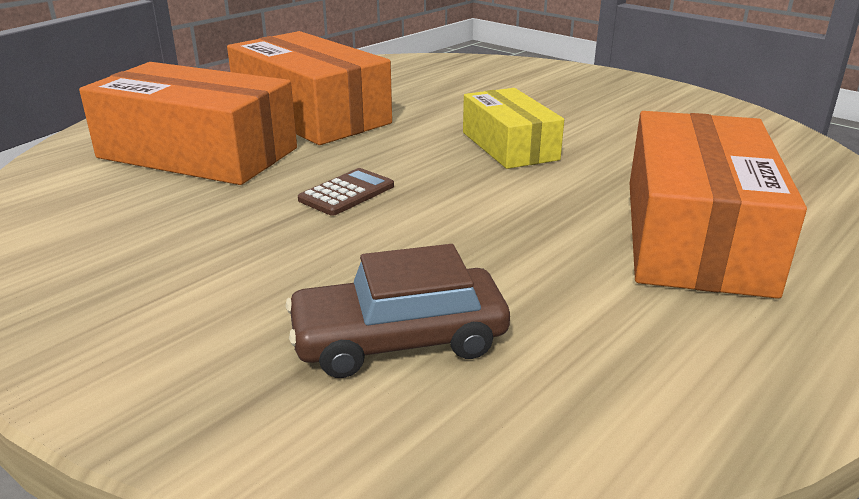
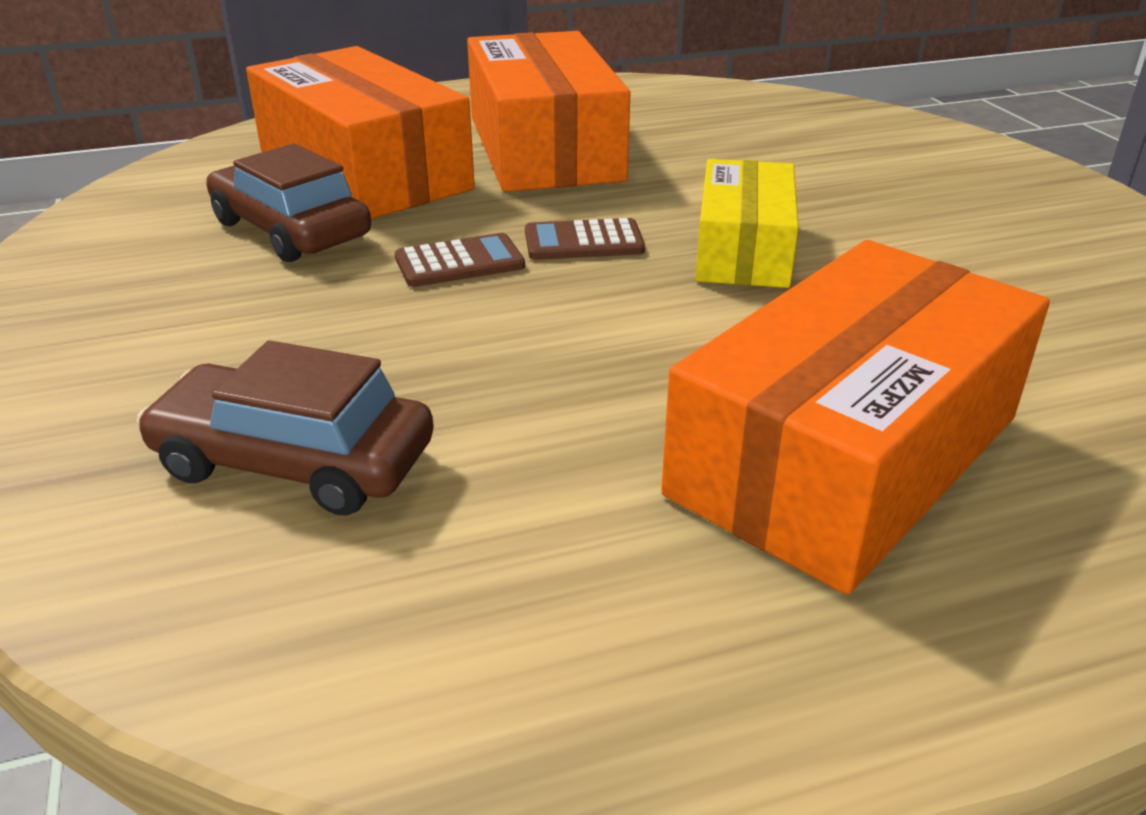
camera: 30 degrees right, 5 degrees up
none -> brown car [206,144,371,262]
none -> brown calculator [525,218,645,260]

